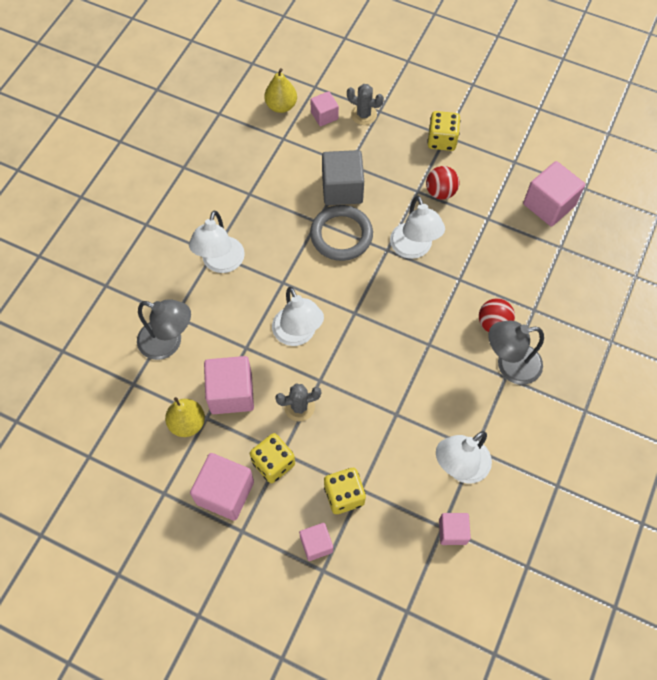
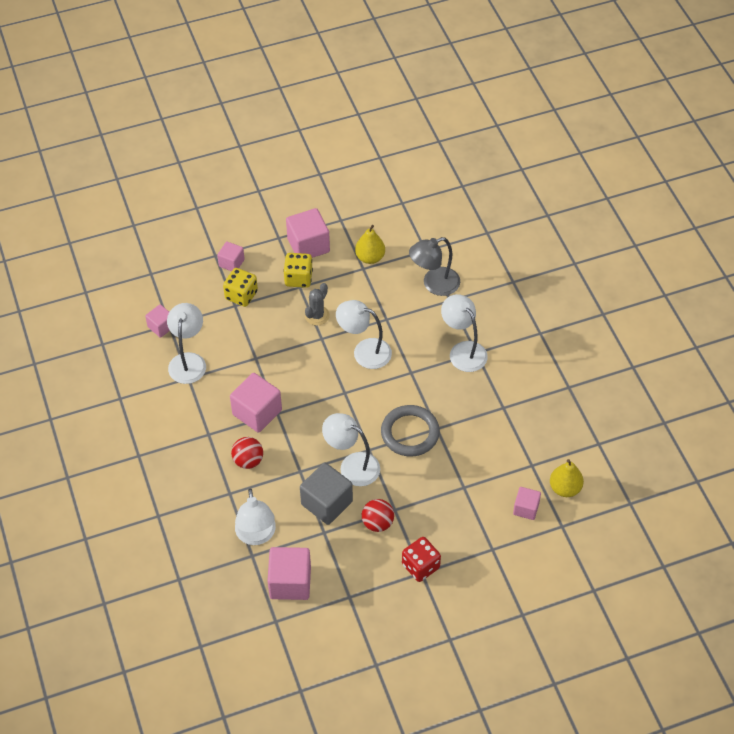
camera: 135 degrees right, 10 degrees down
pink cube [204,356,254,414] -> pink cube moved to [230,373,282,433]
grey cube [322,150,364,205] -> grey cube moved to [300,462,353,525]
grey cactus [347,84,384,125] -> none
yellow dice [427,111,460,151] -> red dice [402,537,441,582]
grey lamp [488,321,544,385] -> none
none -> white lamp [235,488,276,545]

